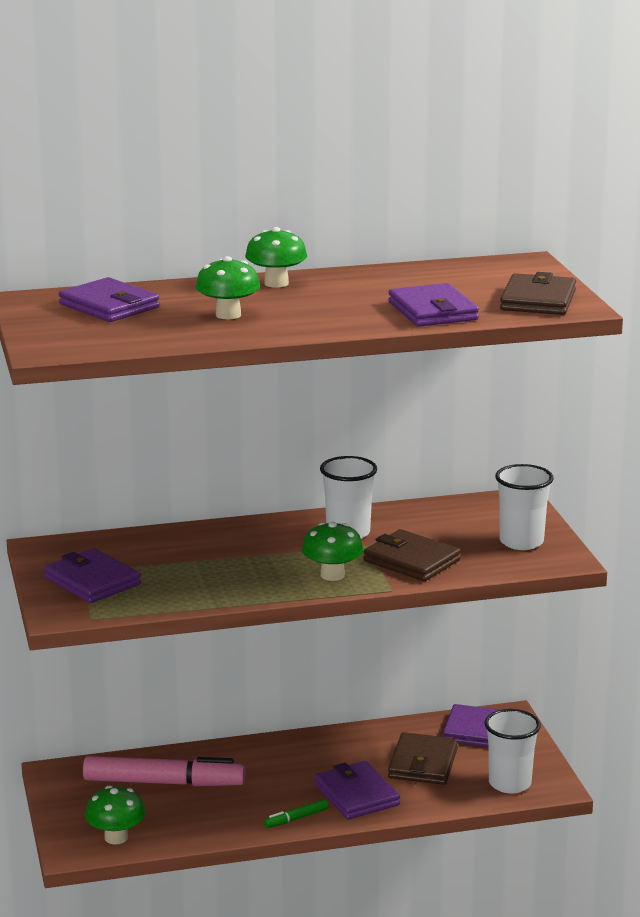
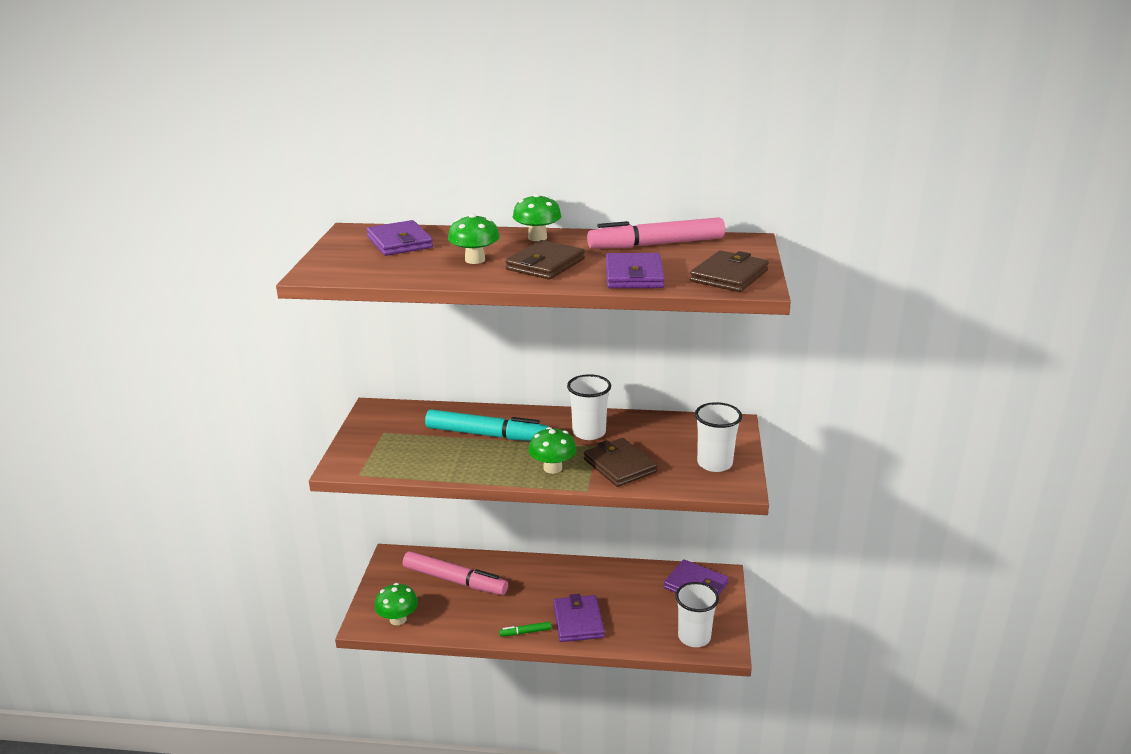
camera: 20 degrees right, 5 degrees up
purple wallet [44,548,141,603] -> none
brown wallet [388,732,458,785] -> brown wallet moved to [505,240,585,280]
none -> turquoise marker [425,410,549,441]
none -> pink marker [587,217,725,249]

